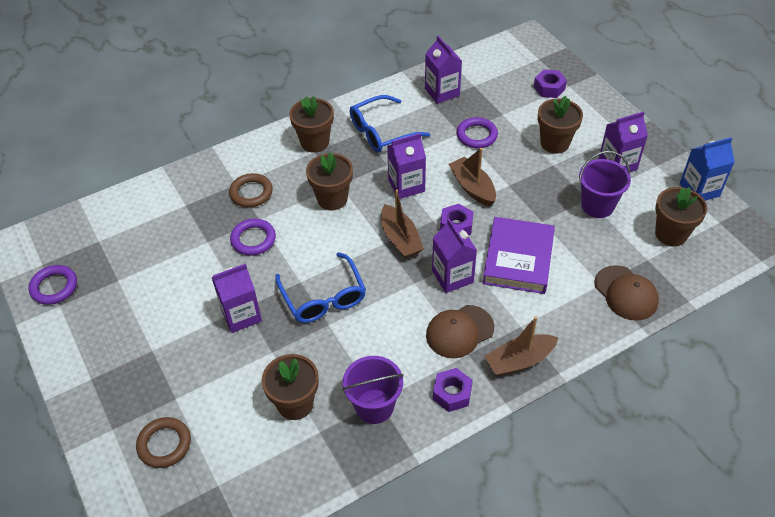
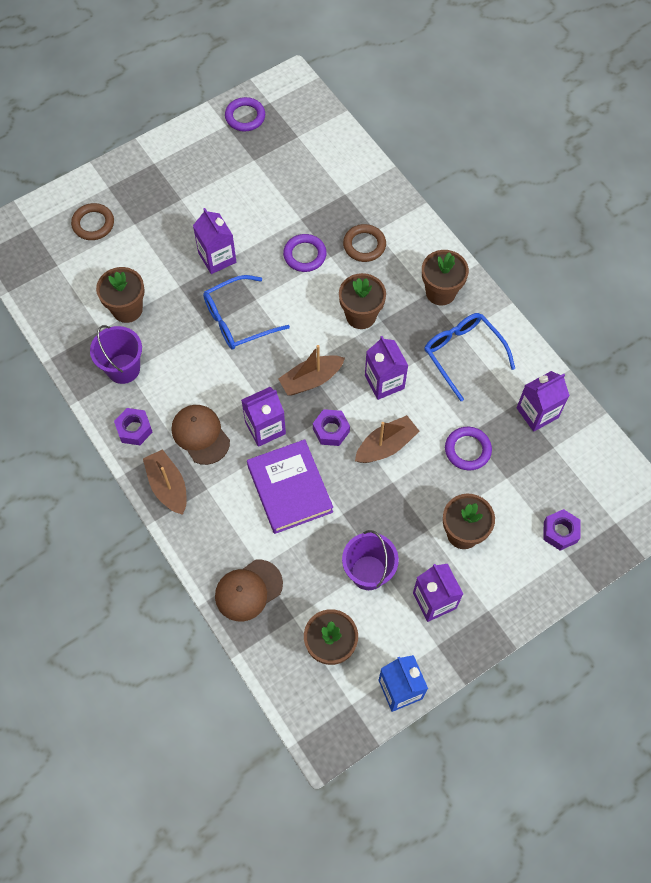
camera: 85 degrees right, 15 degrees up
purple book [483,217,555,294] -> purple book turned 60 degrees clockwise [247,439,333,534]

